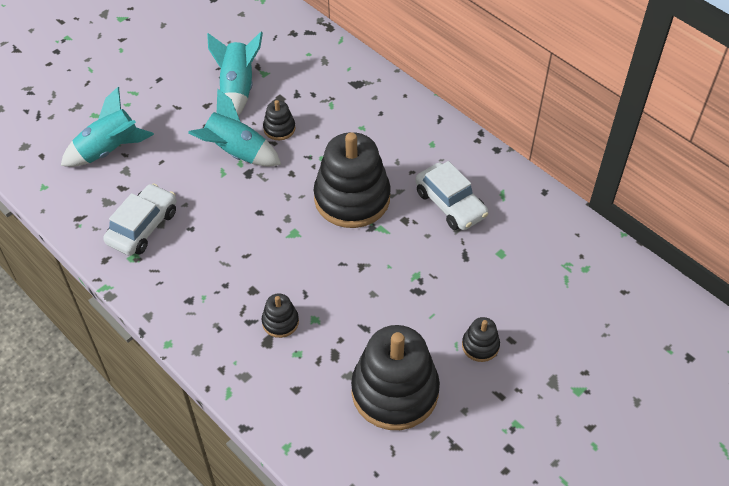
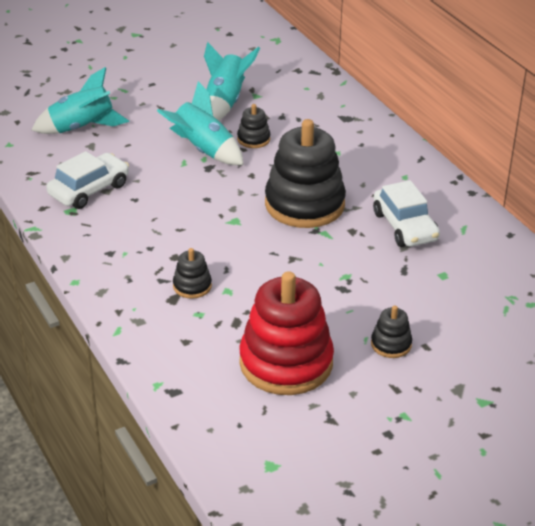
camera: 15 degrees right, 15 degrees down
black stacking toy [351,325,440,430] -> red stacking toy [239,271,334,395]

